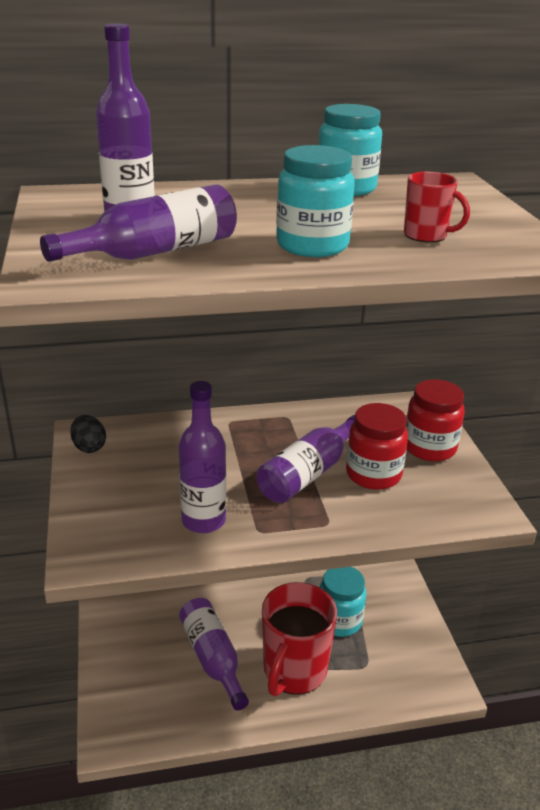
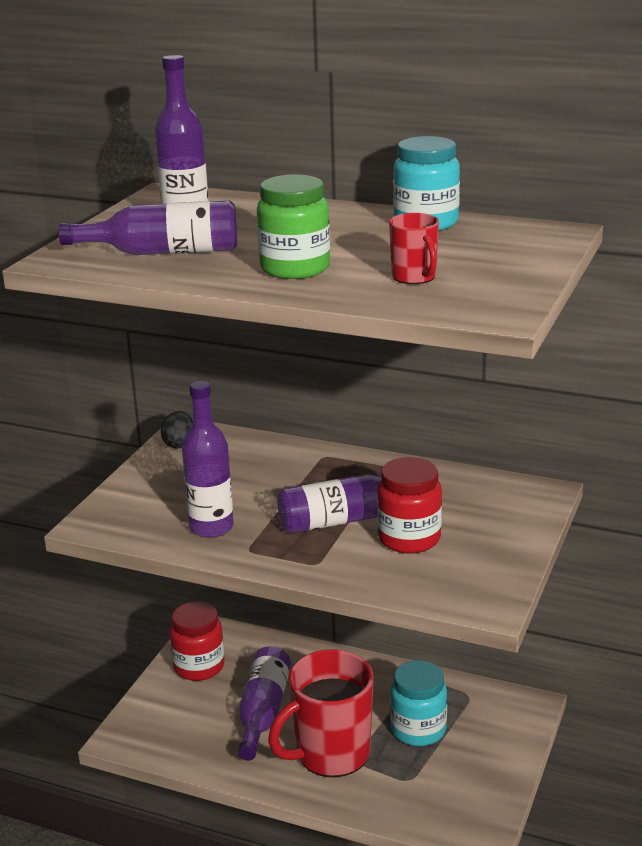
camera: 35 degrees right, 5 degrees down
turquoise jar [276,145,355,257] -> green jar [257,174,330,279]
red jar [406,379,465,461] -> red jar moved to [170,602,225,681]

